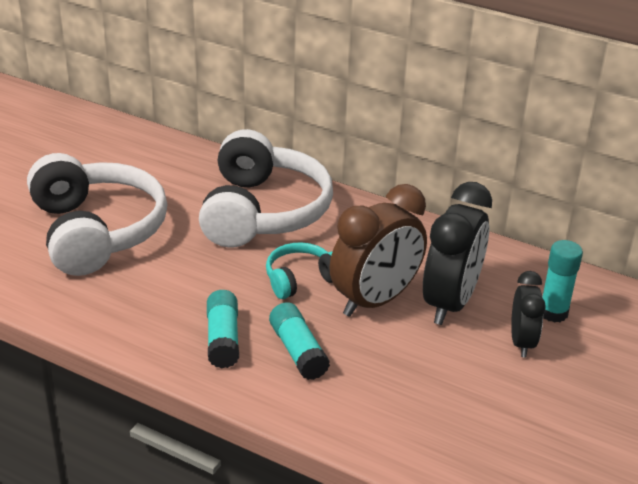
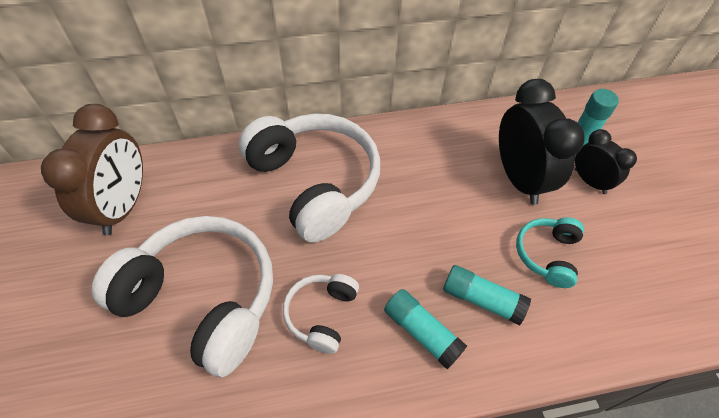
camera: 40 degrees left, 20 degrees up
turquoise headphones [266,242,333,299] -> turquoise headphones moved to [516,217,584,288]
brown clock [329,184,427,317] -> brown clock moved to [41,104,143,236]
none -> white headphones [283,274,359,354]

